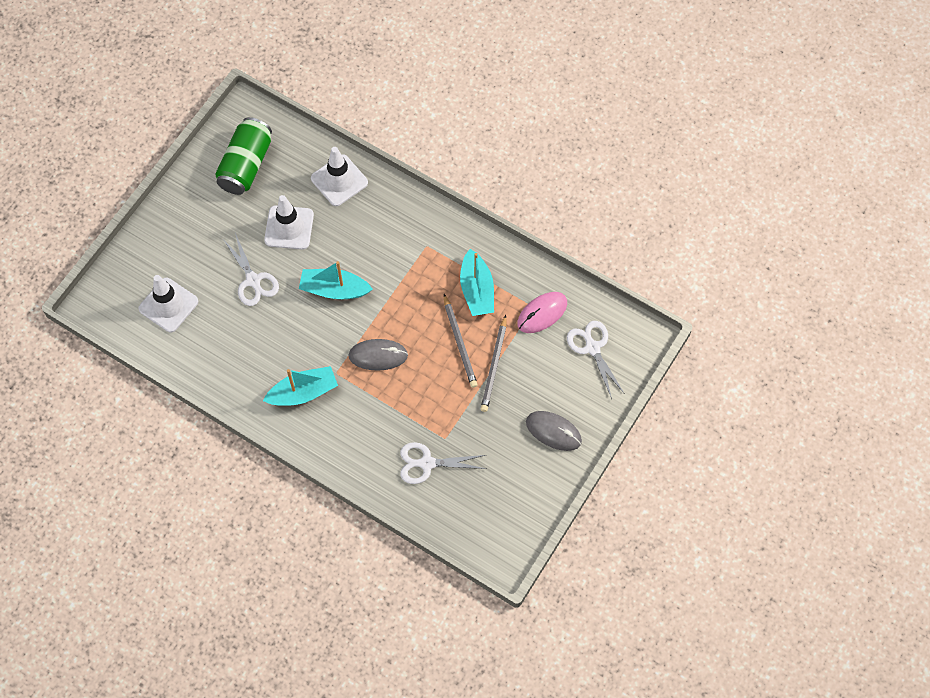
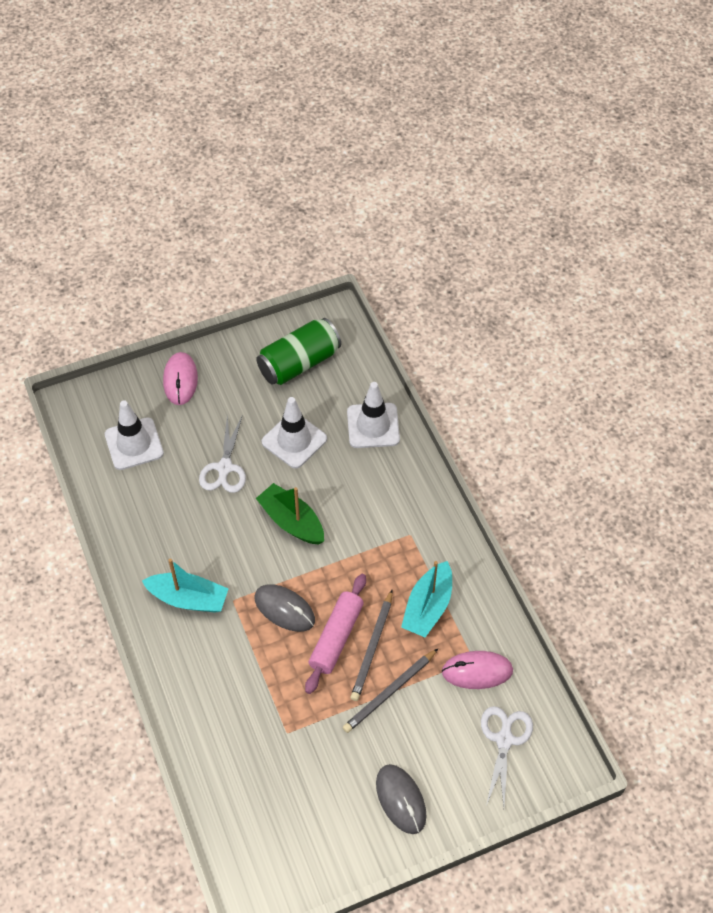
camera: 35 degrees right, 10 degrees down
turquoise boat [299,261,373,299] -> green boat [256,483,324,545]
white scissors [400,442,487,484] -> none
none -> pink mouse [163,352,198,405]
none -> pink rolling pin [305,574,366,694]

